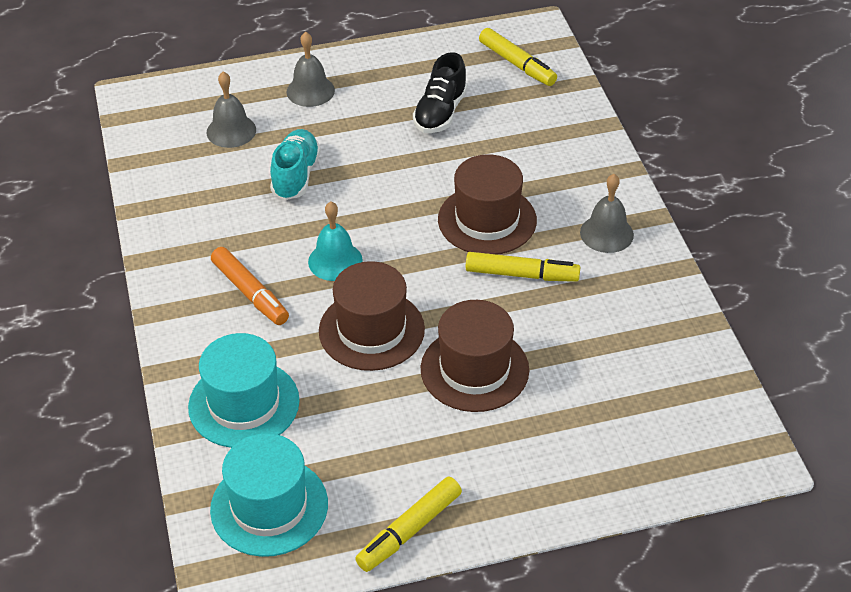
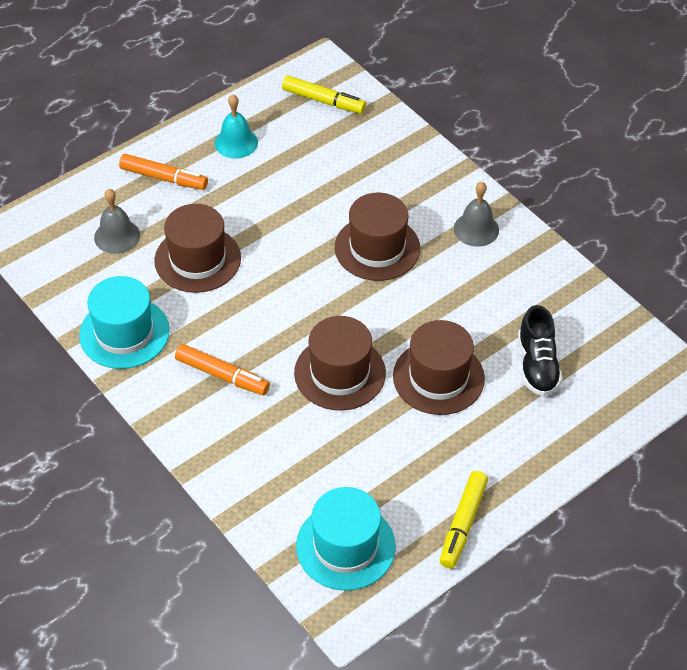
camera: 25 degrees left, 5 degrees up
turquoise hat [188,333,300,448] -> turquoise hat moved to [79,276,170,369]
turquoise shoe [270,129,321,200] -> brown hat [154,204,241,293]
grey bell [286,32,335,107] -> orange marker [119,154,208,190]
turquoise bell [308,202,363,281] -> turquoise bell moved to [215,95,258,159]
black shoe [413,52,467,133] -> black shoe moved to [518,305,562,396]
yellow marker [466,252,580,282] -> none

